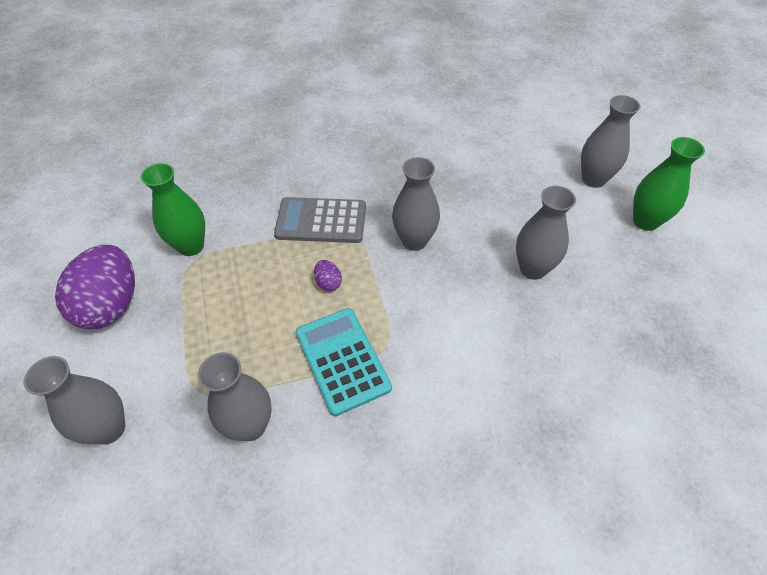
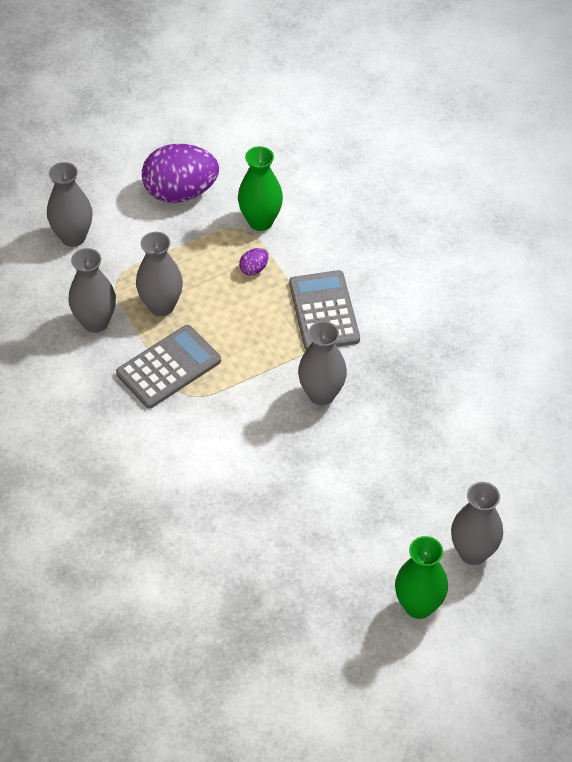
camera: 75 degrees right, 0 degrees up
turquoise calculator [296,308,392,416] -> grey calculator [116,325,221,408]
purple egg [314,260,342,291] -> purple egg moved to [239,248,269,275]
grey vase [516,186,576,280] -> grey vase moved to [136,232,183,316]

